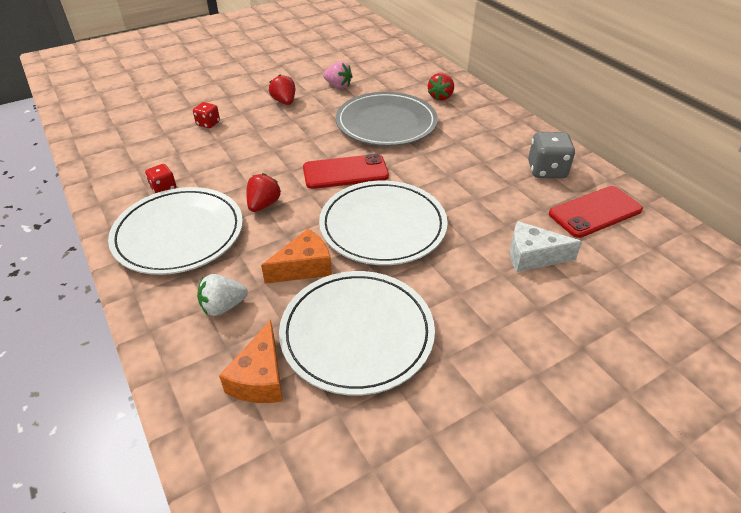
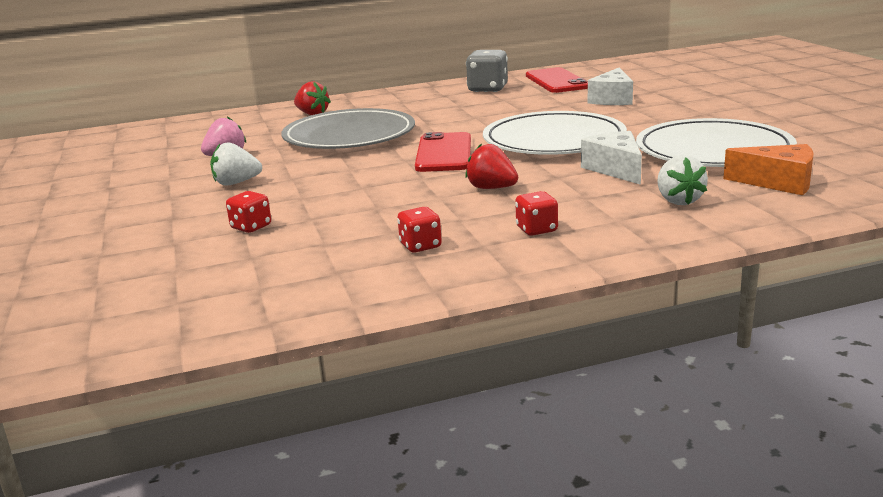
camera: 75 degrees left, 20 degrees down
white plate [108,187,243,275] -> red dice [515,191,558,236]
orange cheese [261,229,332,284] -> white cheese [581,131,642,185]
red strawberry [269,75,295,105] -> white strawberry [210,142,262,186]

